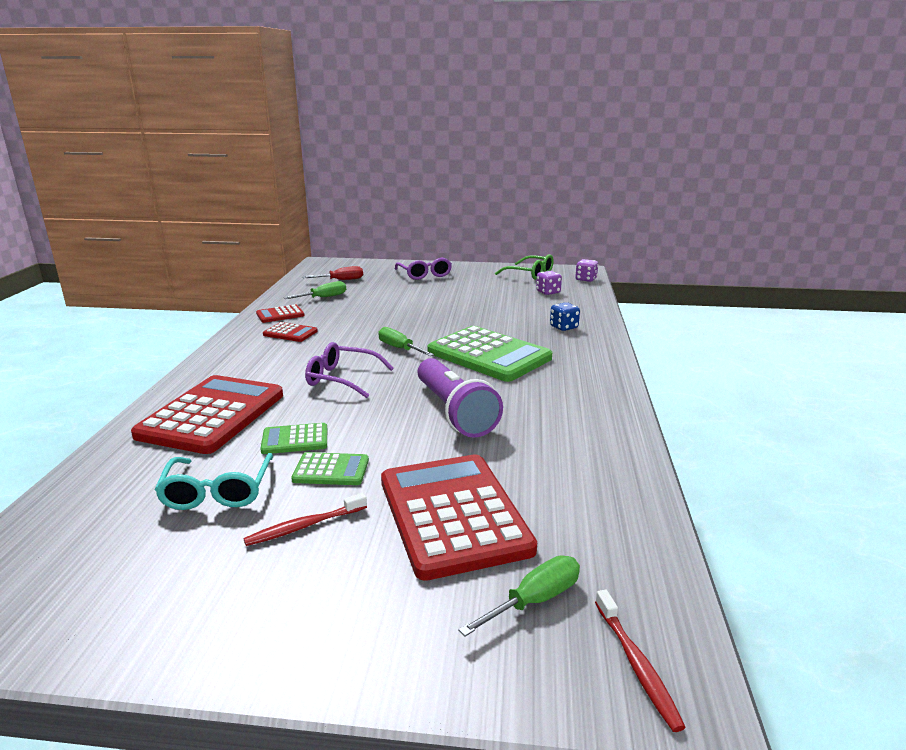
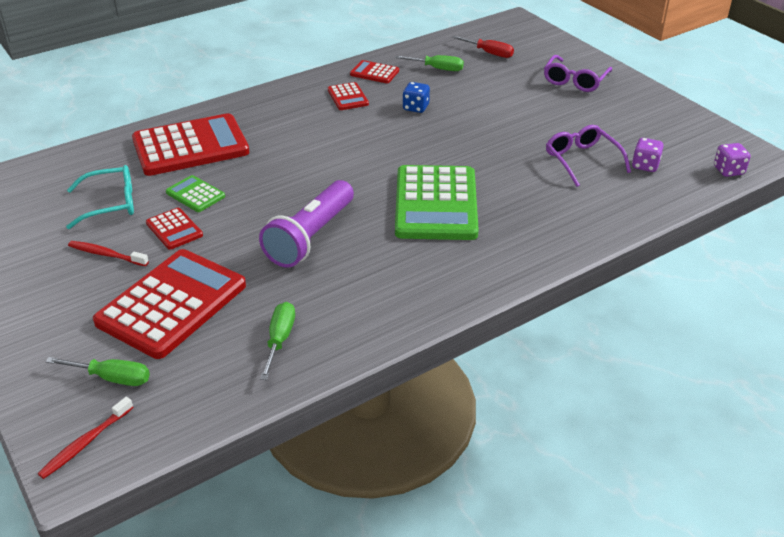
camera: 50 degrees right, 15 degrees up
turquoise glasses [154,453,273,510] -> turquoise glasses turned 150 degrees counterclockwise [66,165,134,229]
green calculator [291,452,369,485] -> red calculator [146,208,203,250]
purple glasses [305,342,394,398] -> purple glasses moved to [546,125,631,187]
green screwdriver [378,327,434,356] -> green screwdriver moved to [260,302,295,380]
green glasses [495,254,554,280] -> none
blue dice [550,302,580,331] -> blue dice moved to [402,82,430,113]

